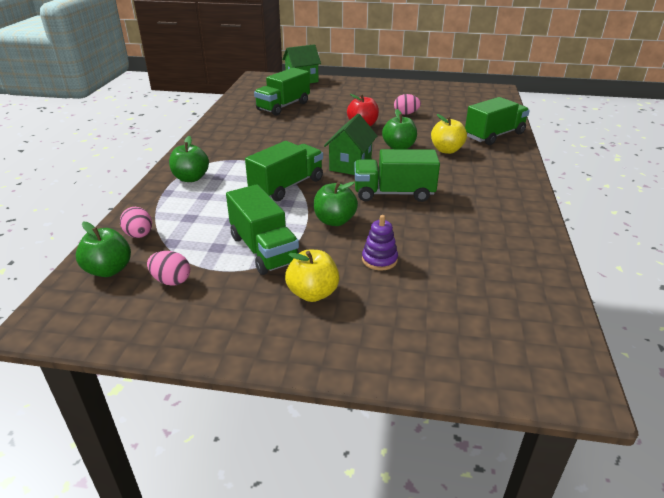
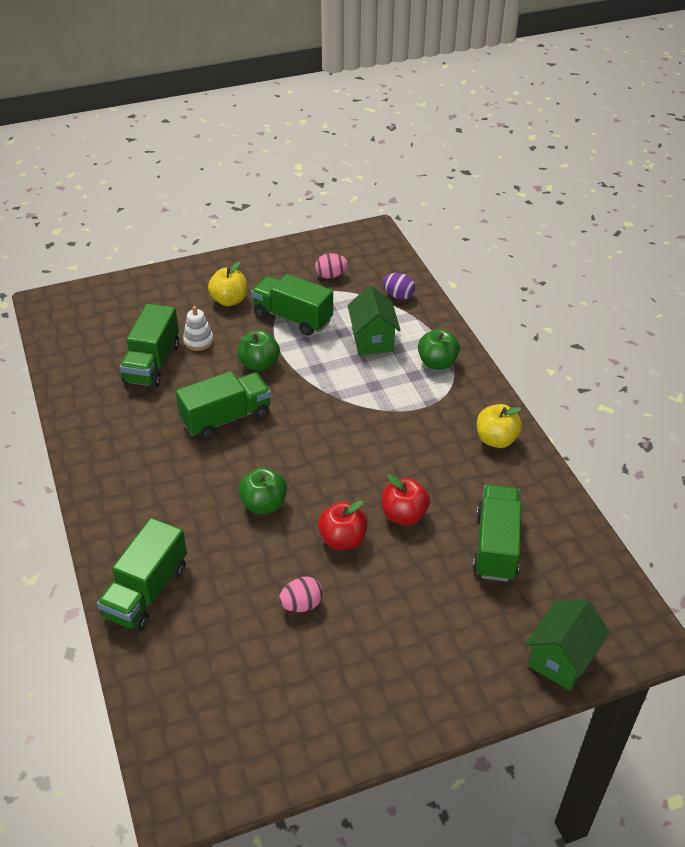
camera: 150 degrees right, 10 degrees up
green apple [76,222,131,277] -> none
pink egg [120,207,152,238] -> purple egg [383,273,415,300]
green truck [245,141,323,201] -> green truck moved to [120,303,179,388]
green house [324,114,377,175] -> green house moved to [347,285,400,355]
purple stacking toy [362,215,398,270] -> white stacking toy [183,306,214,351]
yellow apple [431,114,467,154] -> yellow apple moved to [477,404,522,448]
none -> red apple [382,474,430,525]

